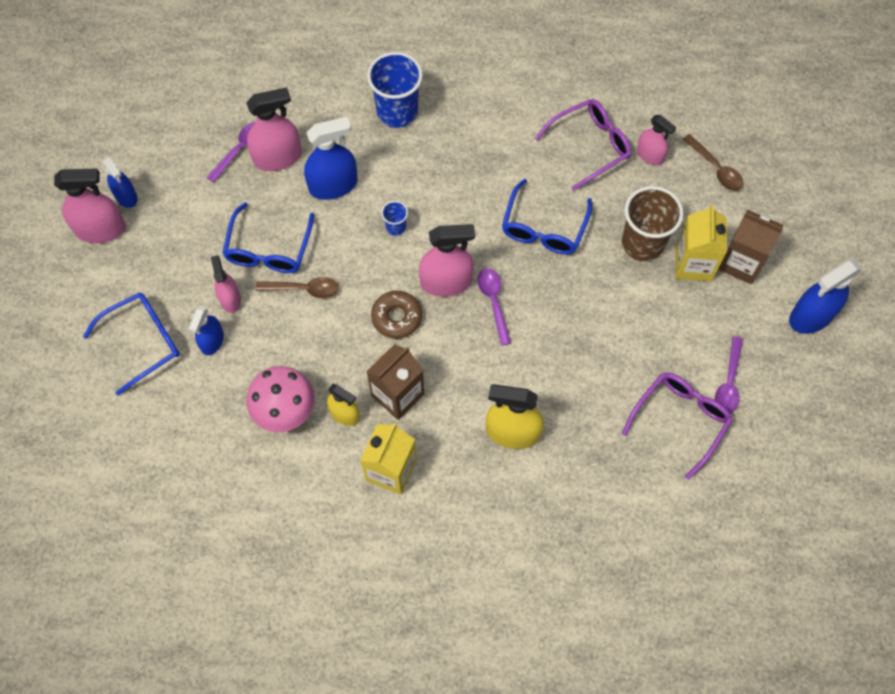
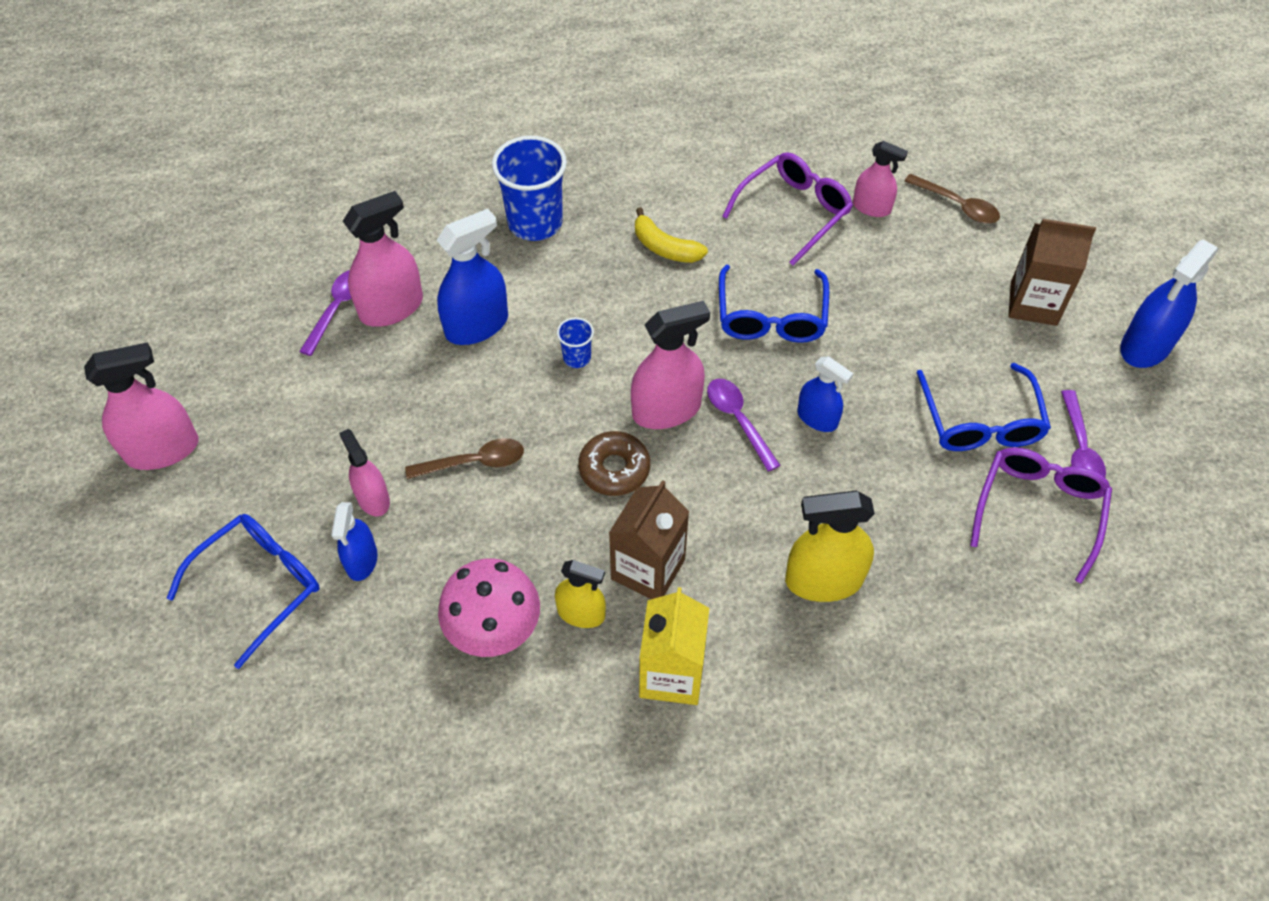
camera: 15 degrees left, 10 degrees down
blue spray bottle [102,157,138,208] -> blue spray bottle moved to [797,356,853,432]
blue glasses [223,202,314,273] -> blue glasses moved to [916,363,1051,451]
brown cup [622,186,683,261] -> none
yellow carton [675,205,727,281] -> none
none -> yellow banana [635,207,708,263]

